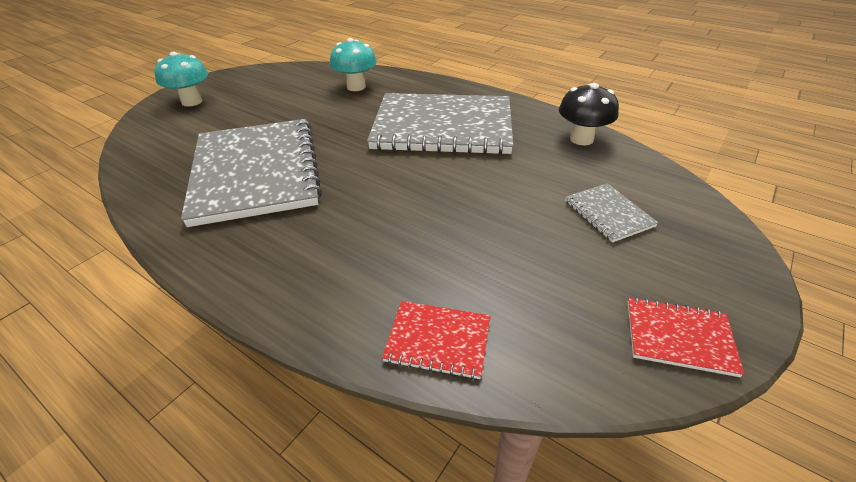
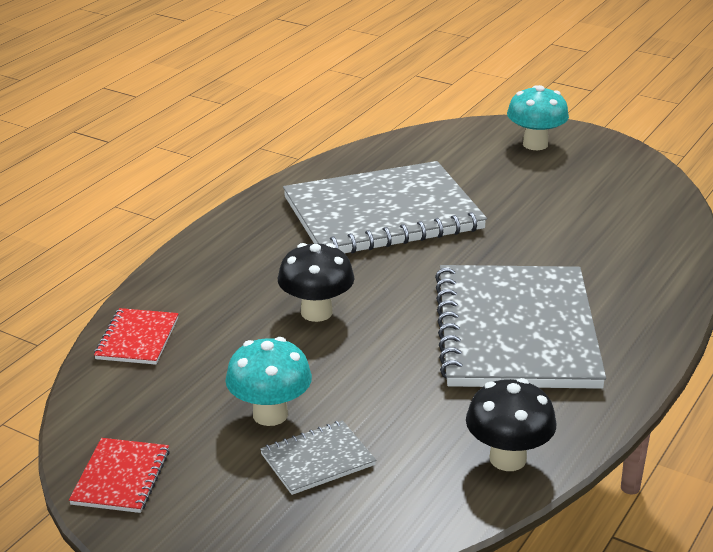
camera: 85 degrees right, 10 degrees down
turquoise mushroom [330,38,377,91] -> turquoise mushroom moved to [225,337,312,426]
none -> black mushroom [278,243,354,322]

